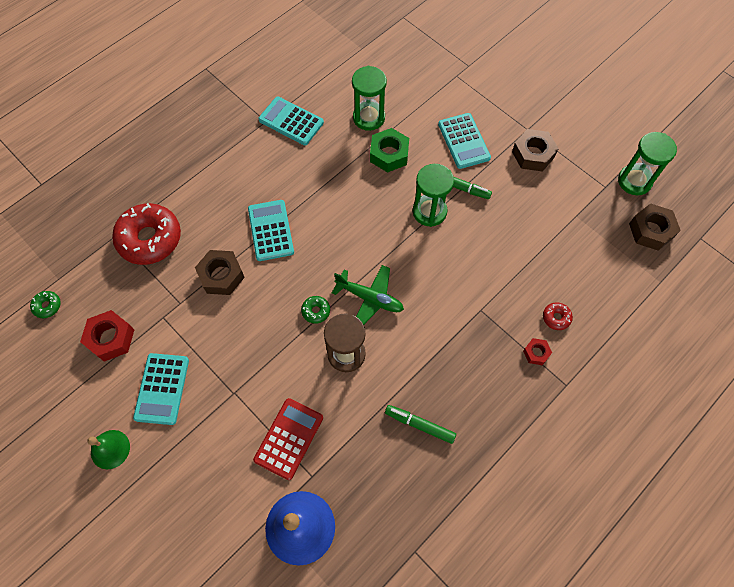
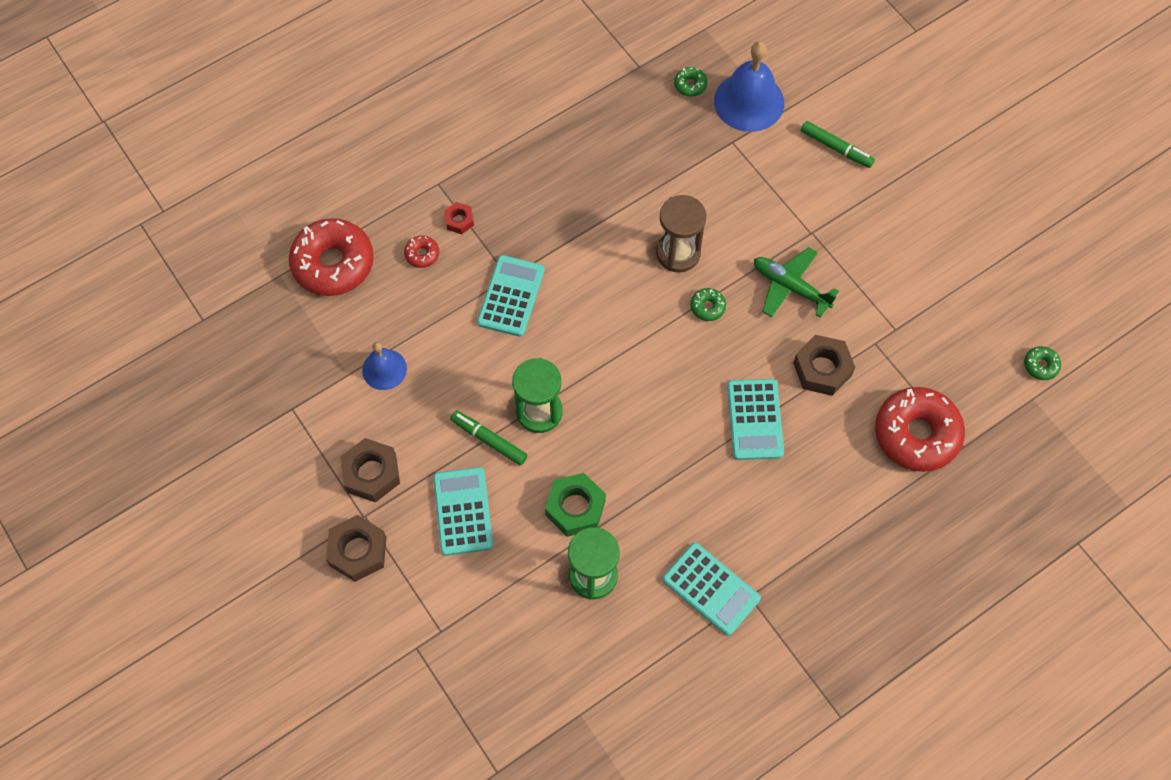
camera: 170 degrees left, 0 degrees up
red nut [80,310,134,362] -> none
green bell [87,430,130,469] -> none
turquoise calculator [133,353,189,425] -> turquoise calculator moved to [477,255,545,337]
red calculator [253,398,323,480] -> none
green plane [332,265,404,325] -> green plane moved to [754,247,839,318]
green marker [385,405,456,444] -> green marker moved to [801,121,875,168]
green hourglass [618,132,677,195] -> none
brown nut [629,203,681,251] -> brown nut moved to [326,515,387,582]
none -> red donut [289,218,374,296]
none -> blue bell [362,342,407,390]
none -> green donut [674,67,707,97]

